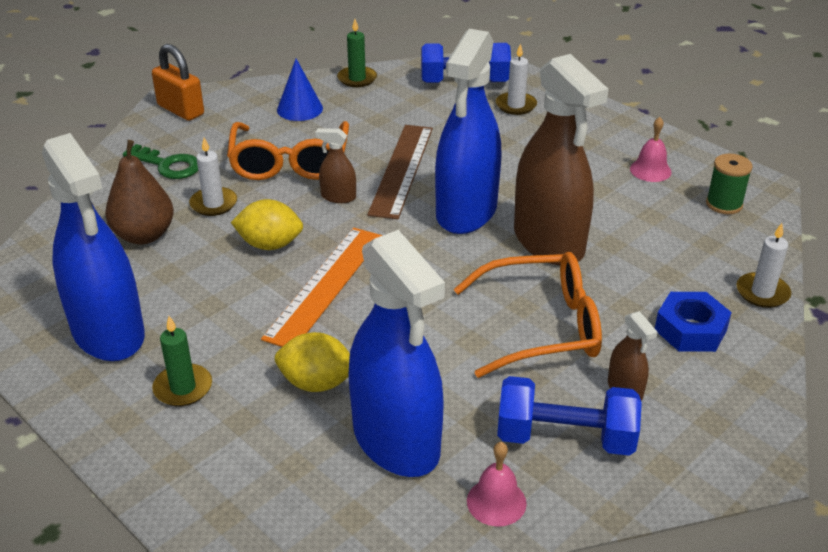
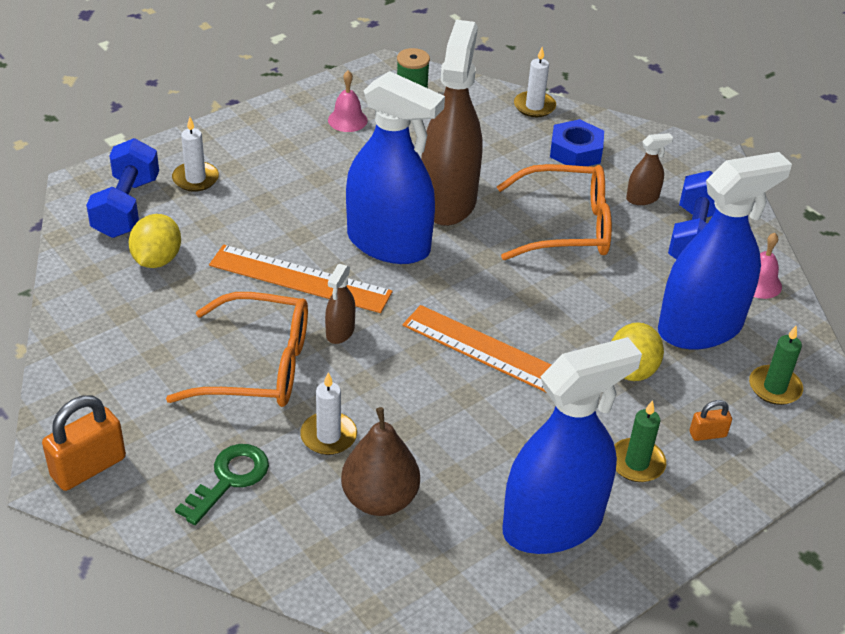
camera: 85 degrees left, 5 degrees up
yellow lemon [231,199,303,250] -> yellow lemon moved to [129,214,181,268]
blue cone [277,59,323,121] -> none
green candle [337,19,377,87] -> green candle moved to [749,326,803,405]
brown ruler [367,125,433,220] -> orange ruler [209,245,393,313]
orange glasses [454,252,602,378] -> orange glasses turned 90 degrees clockwise [497,164,612,260]
brown spray bottle [514,54,608,265] -> brown spray bottle turned 60 degrees counterclockwise [421,20,482,226]
none -> orange padlock [690,400,732,441]

